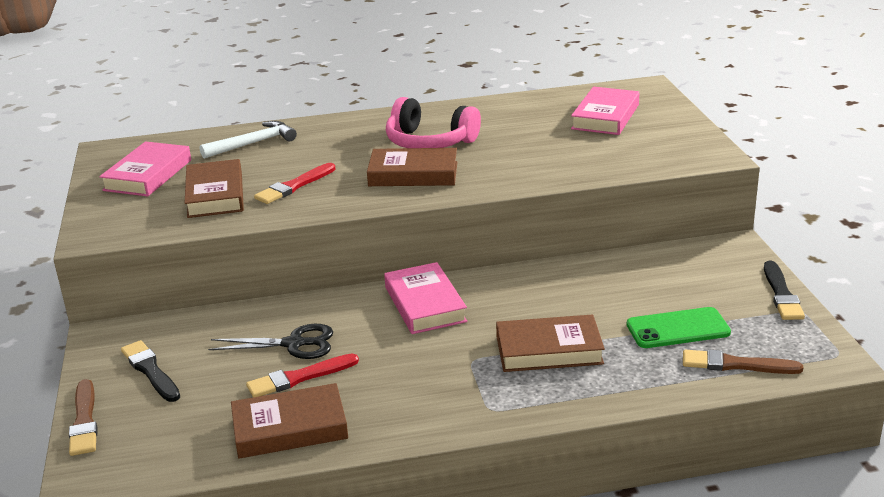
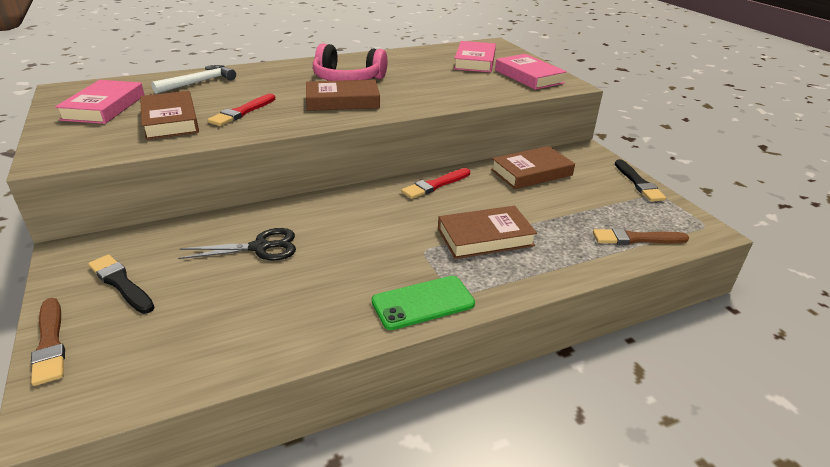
camera: 15 degrees left, 5 degrees up
brown book [231,383,348,459] -> brown book moved to [491,146,575,189]
red brush [246,354,359,397] -> red brush moved to [401,168,470,199]
pink book [384,262,467,334] -> pink book moved to [495,54,567,90]
green phone [627,307,731,348] -> green phone moved to [372,276,475,330]

